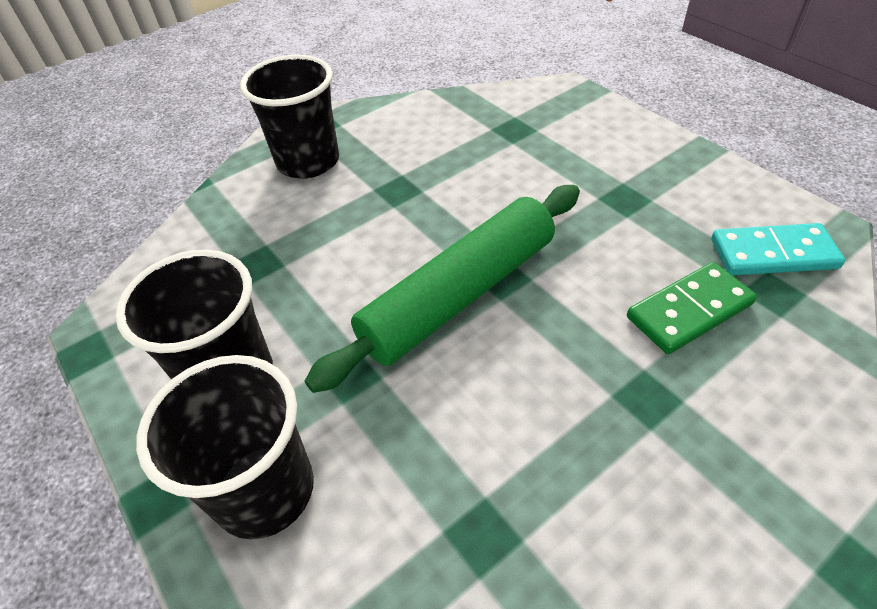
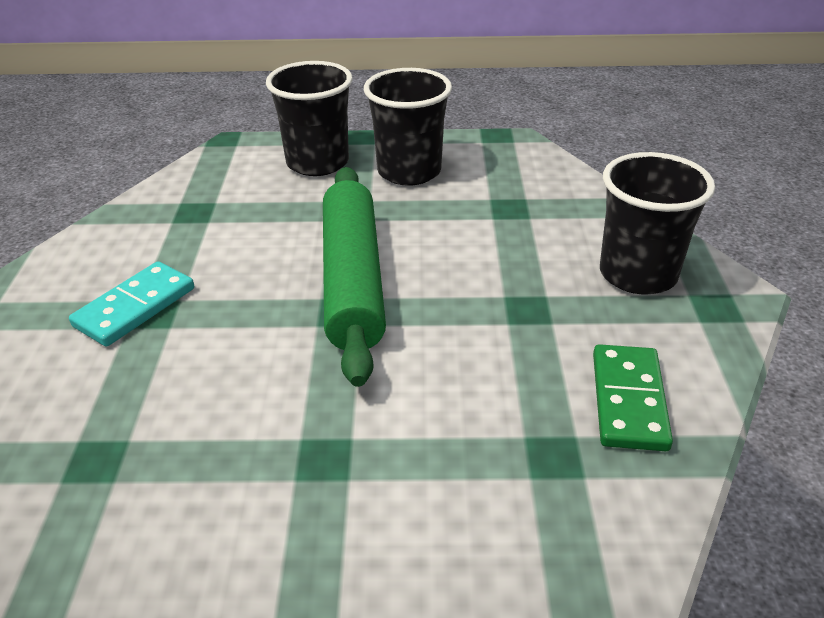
camera: 125 degrees right, 10 degrees down
green domino [627,262,757,354] -> green domino moved to [593,344,673,451]
turquoise domino [711,223,845,276] -> turquoise domino moved to [69,261,194,347]

